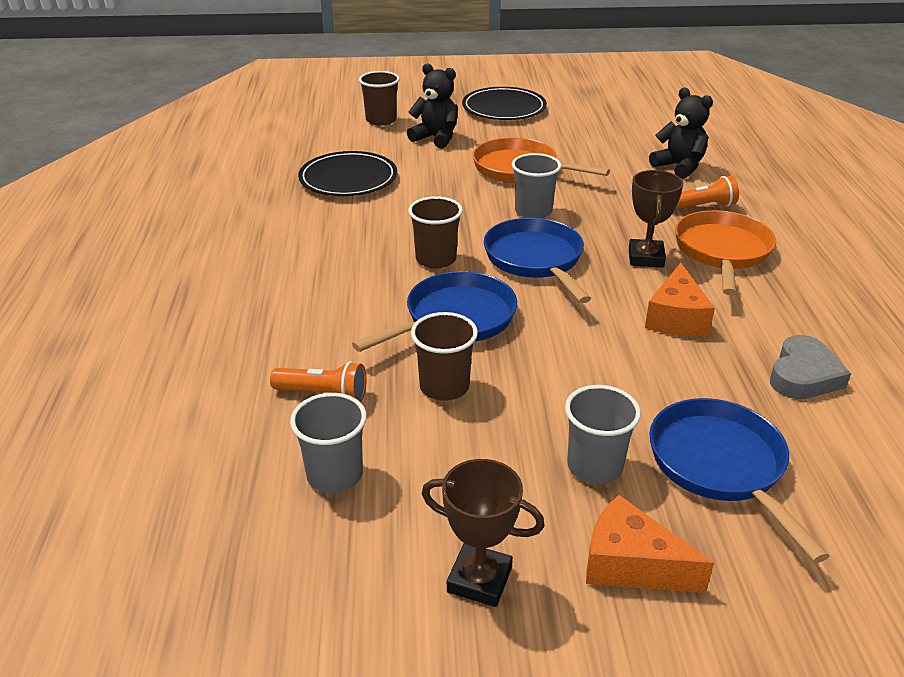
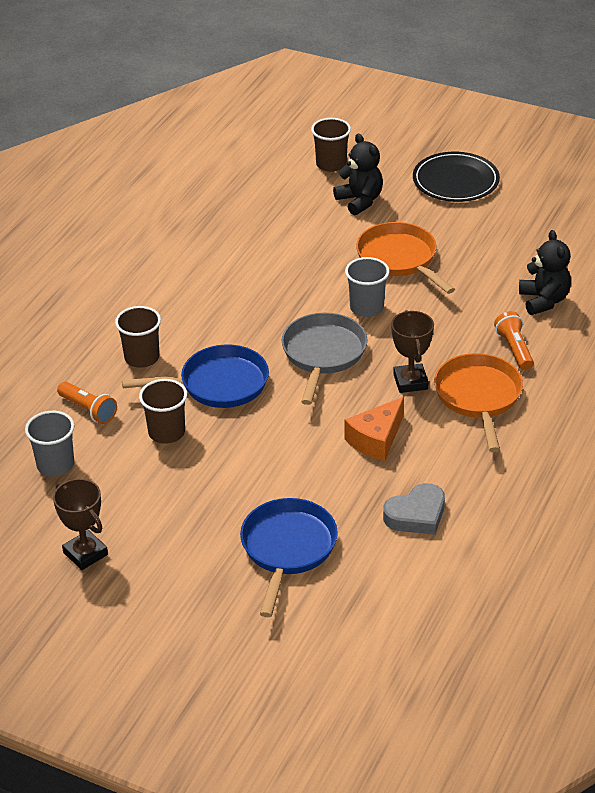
camera: 30 degrees right, 5 degrees up
black plate [298,151,397,196] -> none
brown cup [408,196,463,269] -> brown cup moved to [115,306,161,368]
blue pan [484,218,591,303] -> grey pan [282,313,367,405]
grey cup [565,385,641,484] -> none
orange cheese [586,495,714,593] -> none
brown trophy [629,170,683,268] -> brown trophy turned 45 degrees counterclockwise [391,310,434,393]
orange flashlight [675,176,739,209] -> orange flashlight turned 120 degrees counterclockwise [494,311,534,370]
orange pan [675,210,776,295] -> orange pan turned 45 degrees counterclockwise [434,353,523,452]

